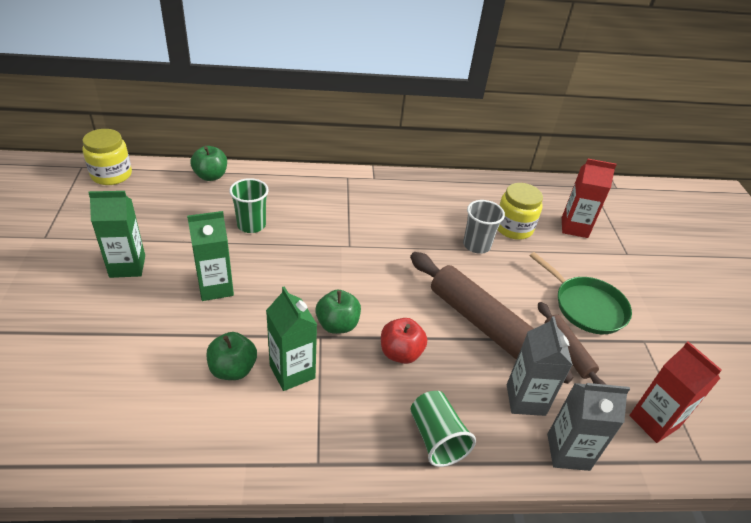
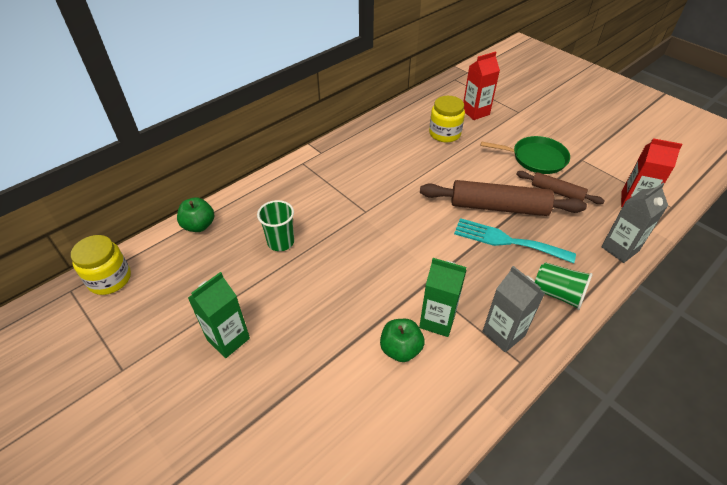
camera: 35 degrees left, 5 degrees up
green carton [187,211,234,301] -> none
green apple [316,290,361,334] -> none
red apple [381,318,427,364] -> none
grey cup [463,200,505,254] -> none
grey carton [507,316,573,416] -> grey carton moved to [482,266,545,352]
none -> turquoise fork [454,218,576,263]

